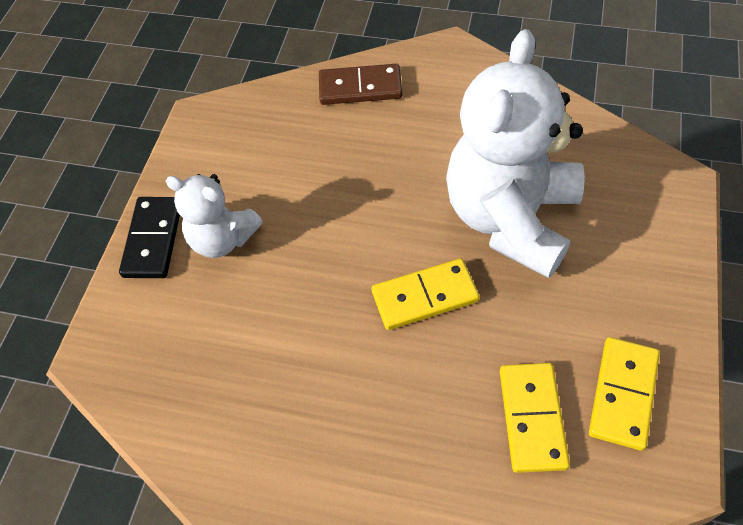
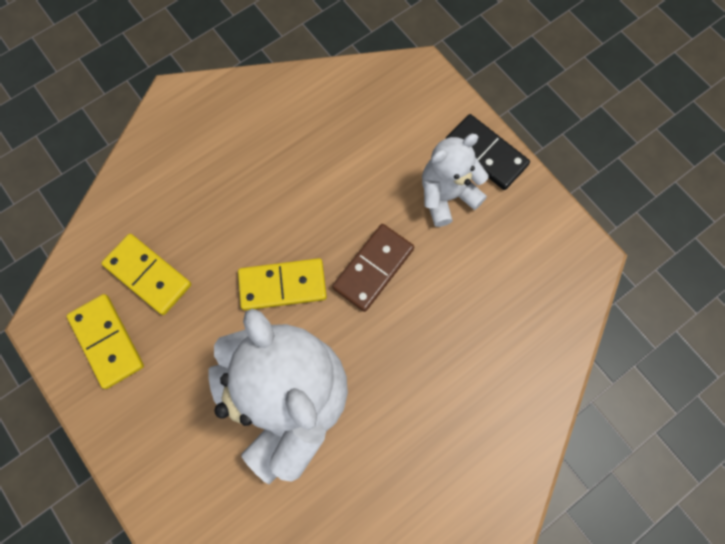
camera: 125 degrees right, 15 degrees up
brown domino [319,64,402,105] -> brown domino moved to [332,224,414,312]
yellow domino [372,258,480,330] -> yellow domino turned 60 degrees clockwise [238,258,327,310]

